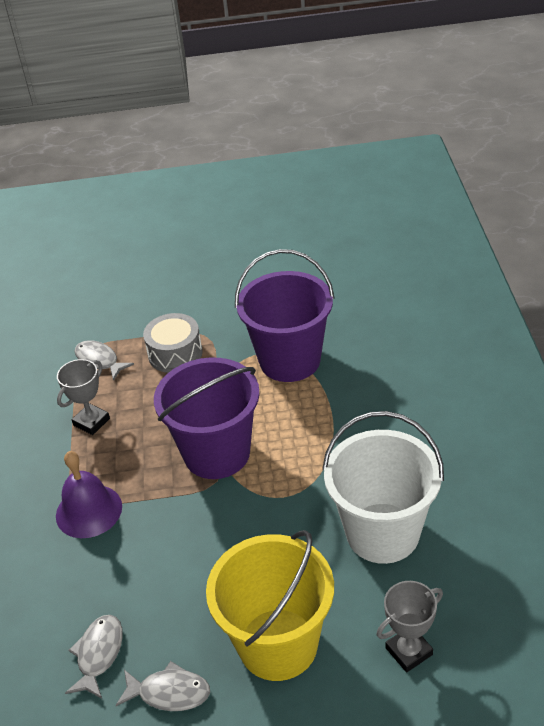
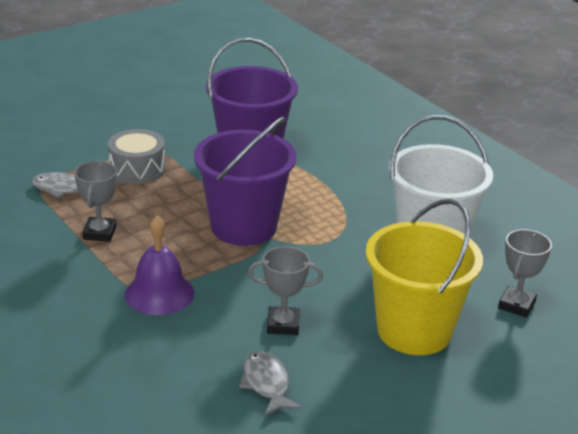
camera: 35 degrees left, 10 degrees down
grey fish [116,661,210,711] -> none
none -> grey trophy [248,246,323,335]

